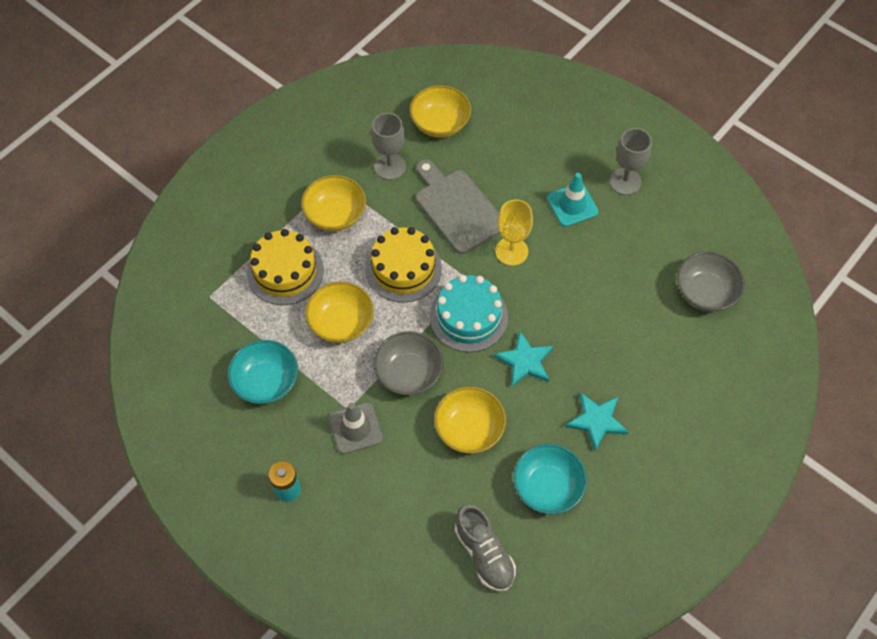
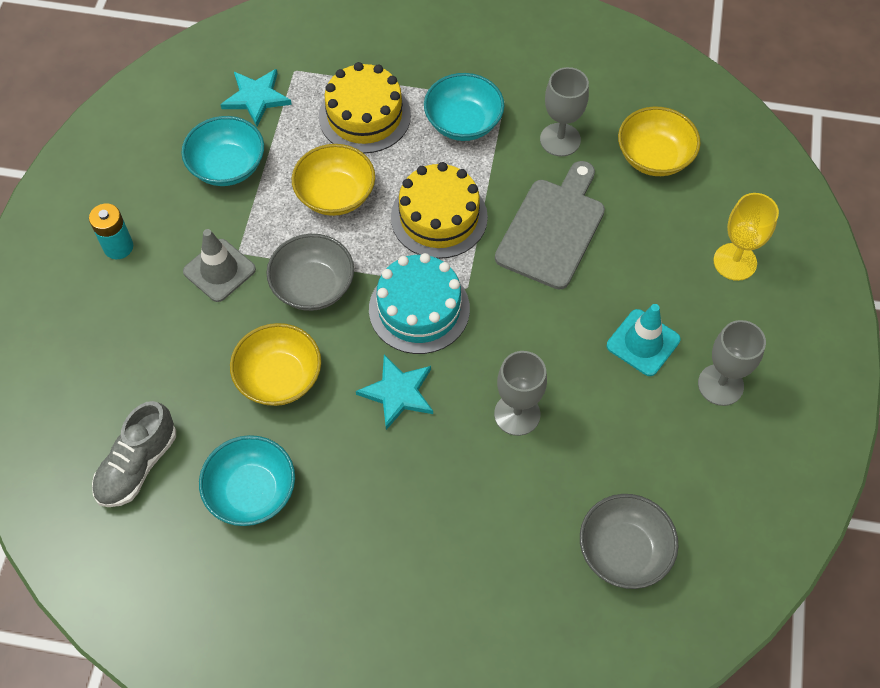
camera: 60 degrees right, 0 degrees up
yellow bowl [301,175,366,231] -> turquoise bowl [424,73,505,141]
yellow goblet [495,199,533,266] -> yellow goblet moved to [714,193,779,281]
turquoise star [565,392,629,451] -> turquoise star moved to [220,69,292,126]
none -> grey goblet [494,351,547,436]

